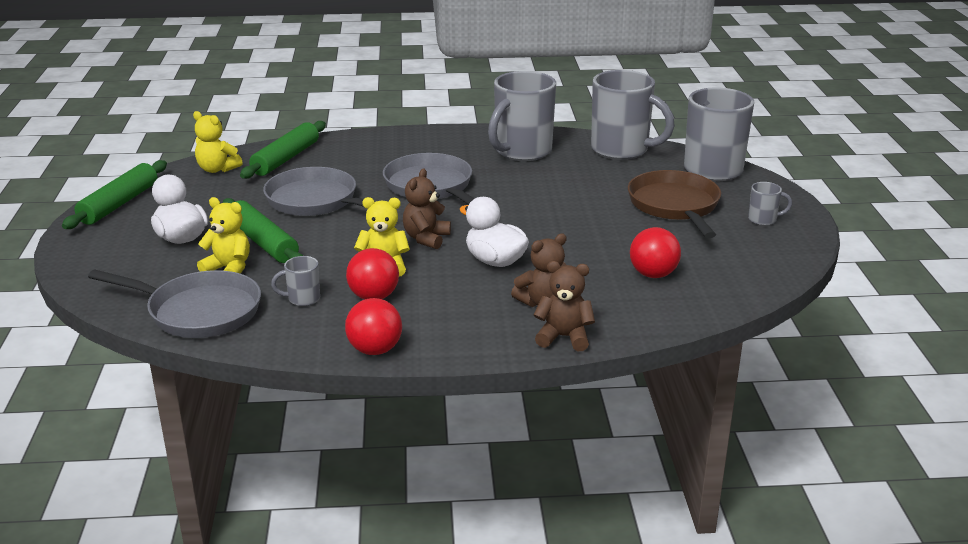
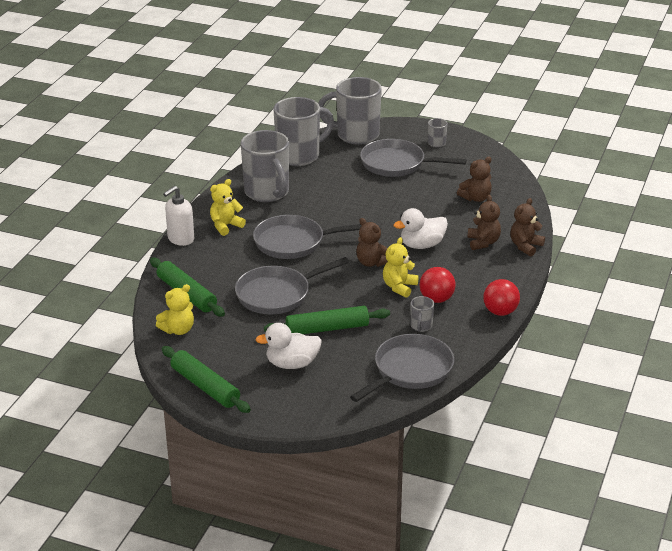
camera: 65 degrees left, 5 degrees up
yellow teddy bear [197,197,250,274] -> yellow teddy bear moved to [210,179,246,236]
brown pan [628,170,721,238] -> grey pan [360,139,466,177]
red ball [630,227,681,278] -> brown teddy bear [457,157,492,202]
none -> white soap dispenser [163,186,194,246]

